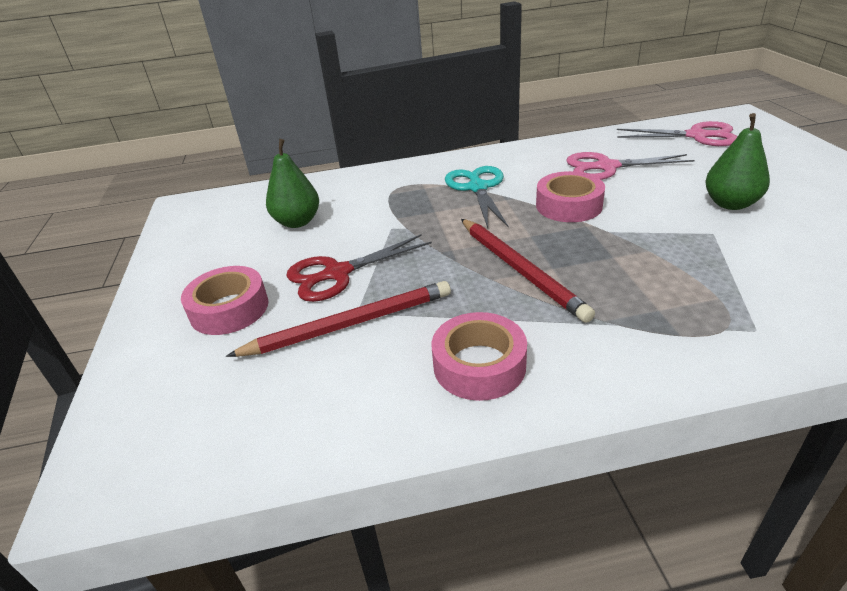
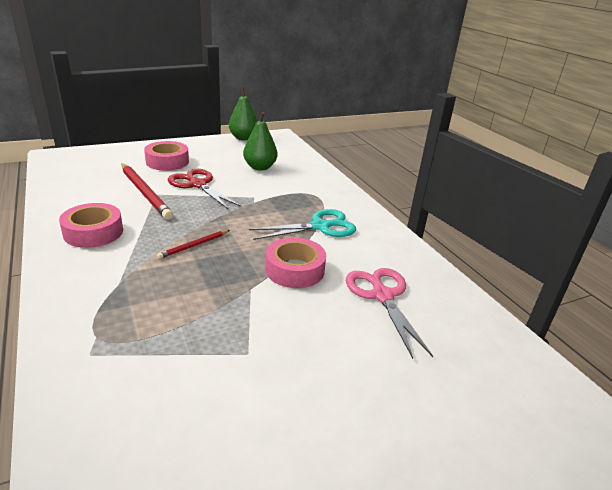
camera: 70 degrees right, 5 degrees down
red pencil [461,219,595,323] -> red pencil [157,230,230,259], size x0.53
pink scissors [617,121,737,146] -> none
green pear [705,113,770,210] -> green pear moved to [229,87,258,140]

